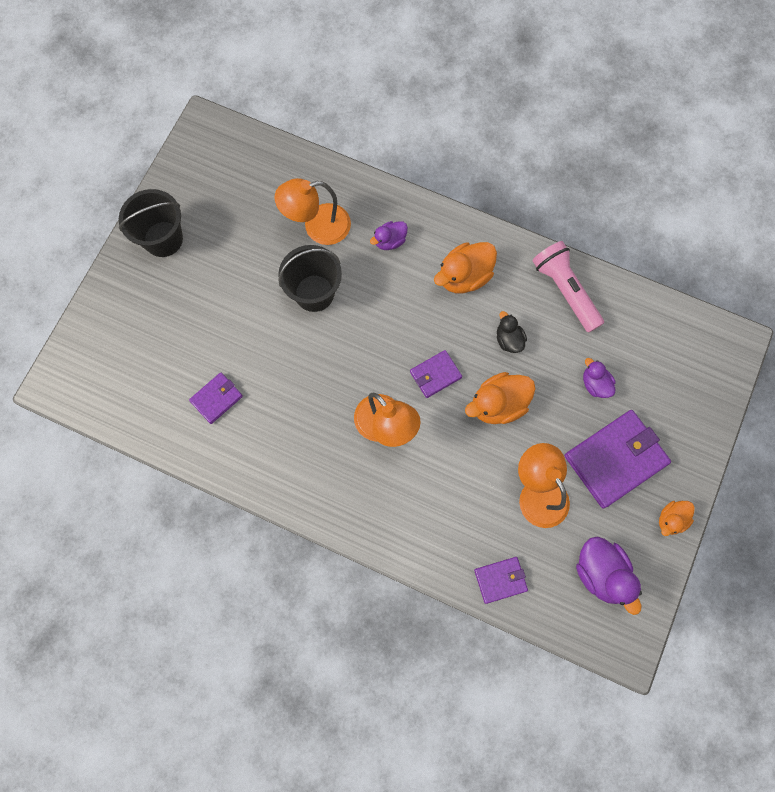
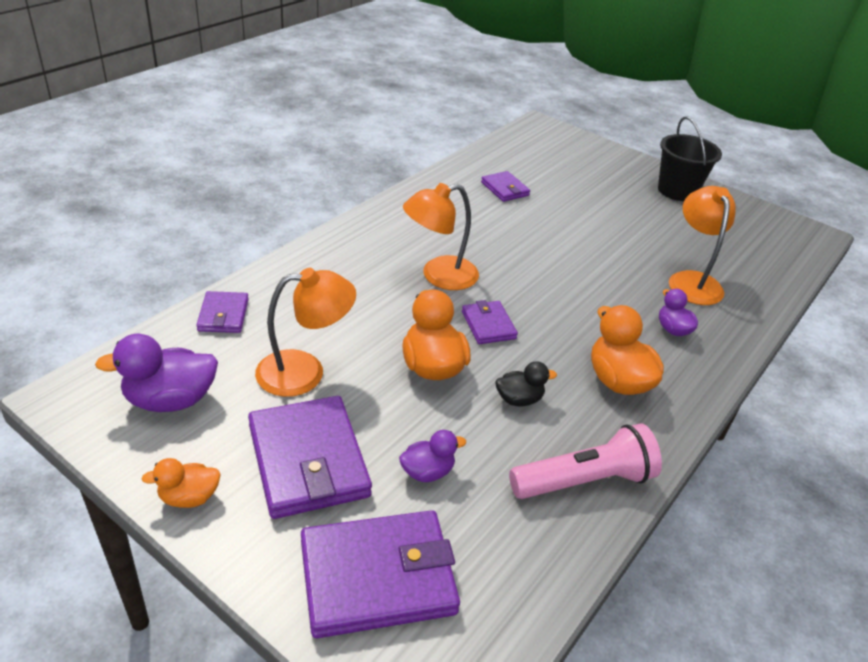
camera: 100 degrees right, 35 degrees down
black bucket [278,245,342,312] -> none
orange duck [659,501,695,536] -> orange duck turned 75 degrees counterclockwise [141,458,221,508]
none -> purple wallet [301,510,460,638]

